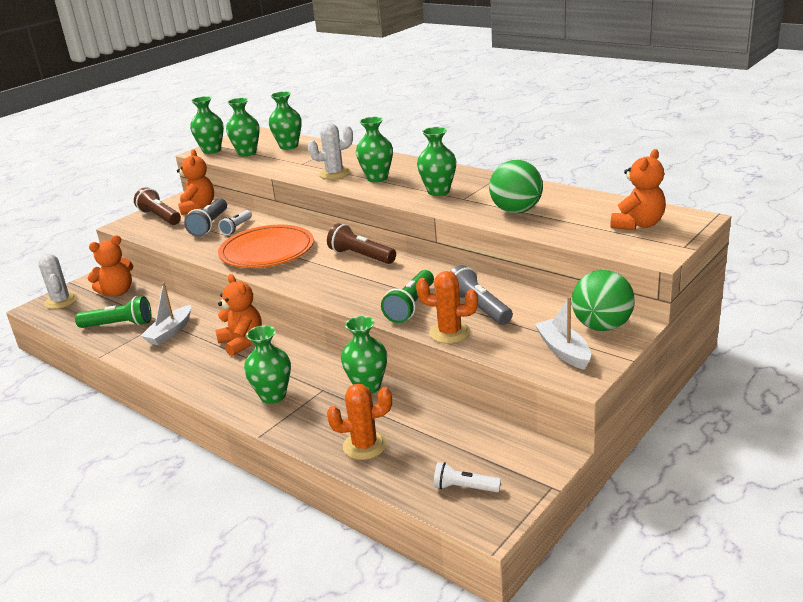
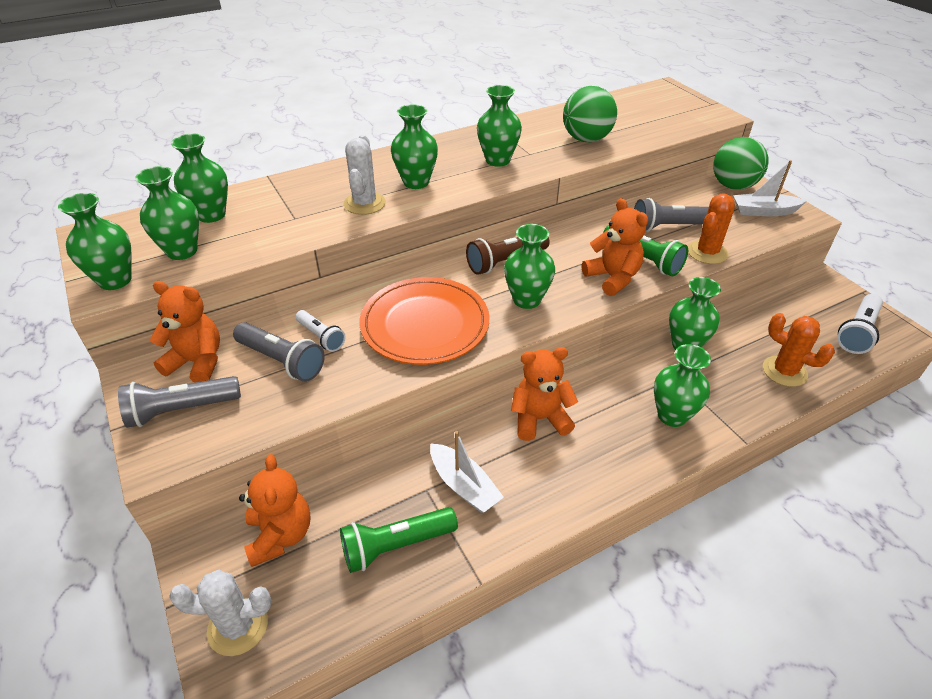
camera: 70 degrees left, 15 degrees up
green flashlight [75,296,151,328] -> green flashlight turned 135 degrees counterclockwise [340,507,458,573]
brown flashlight [134,188,181,225] -> grey flashlight [118,376,241,428]
orange cactus [327,384,392,460] -> orange cactus turned 60 degrees counterclockwise [763,313,835,387]
white flashlight [434,462,501,492] -> white flashlight [837,294,883,354], size x1.55
orange teddy bear [610,149,666,230] -> orange teddy bear moved to [582,198,648,296]
none -> green vase [504,224,555,309]

